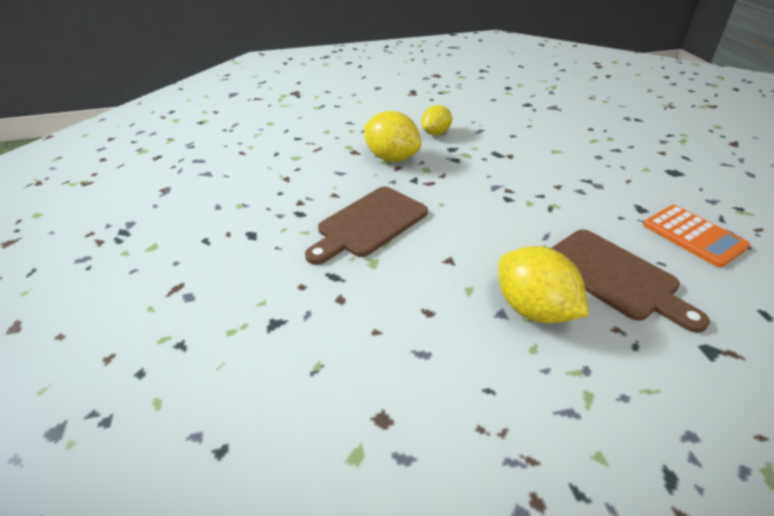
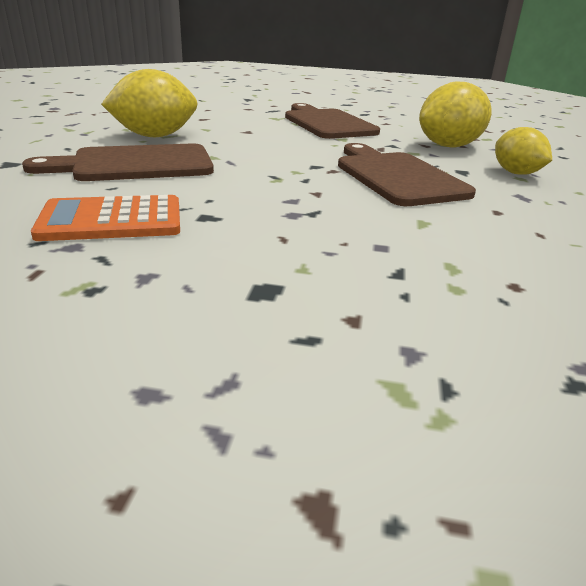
camera: 110 degrees right, 10 degrees down
none -> brown cutting board [338,143,476,206]

